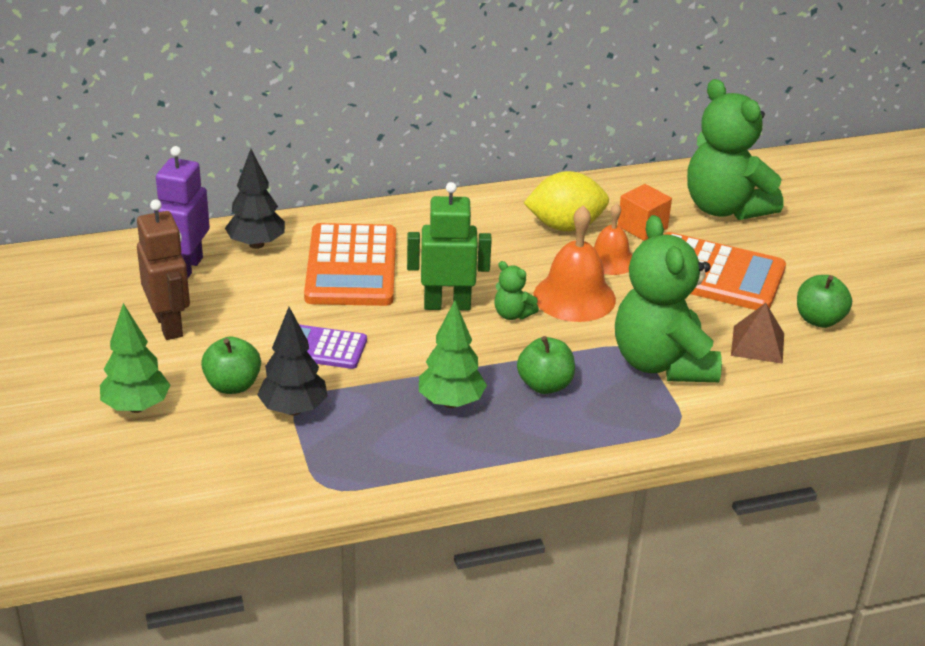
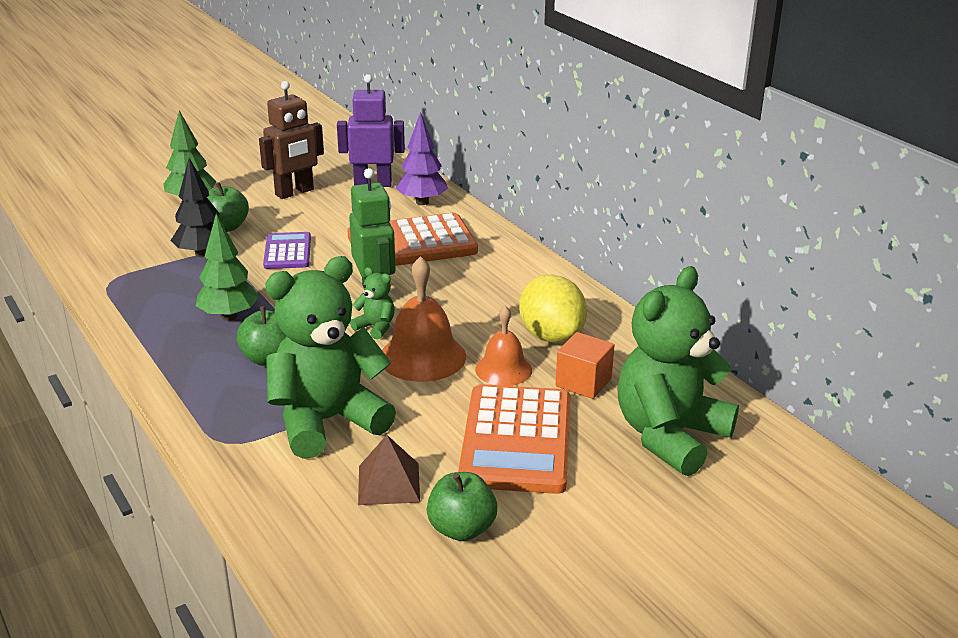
camera: 75 degrees right, 5 degrees down
black tree [225,149,285,249] -> purple tree [396,112,448,205]
green teddy bear [494,261,539,320] -> green teddy bear turned 105 degrees clockwise [350,267,395,339]

